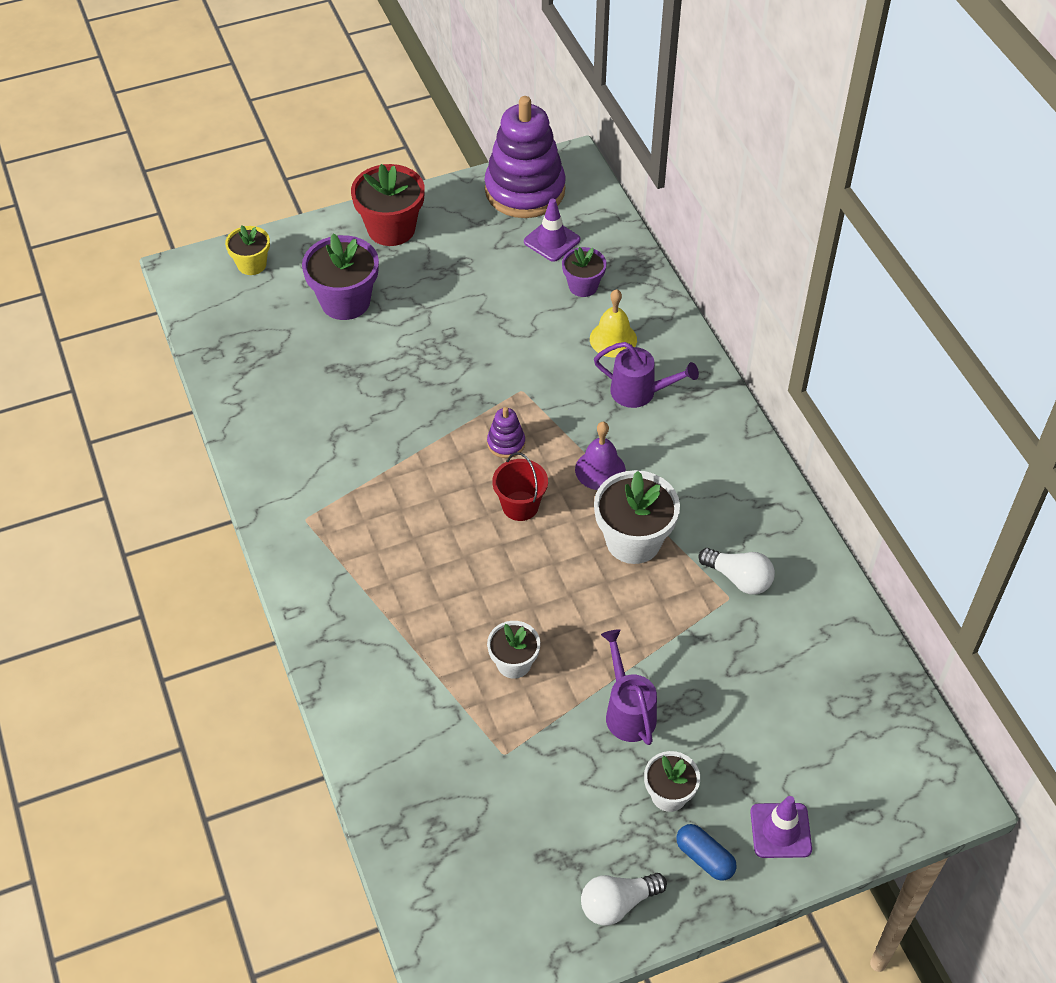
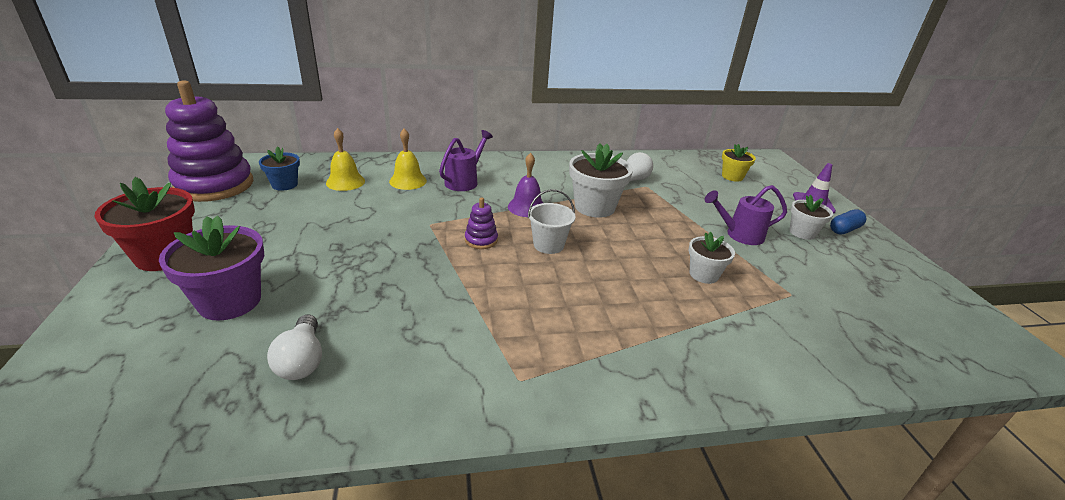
camera: 80 degrees left, 20 degrees down
yellow flower pot [225,225,270,275] -> yellow flower pot moved to [722,144,756,182]
red bucket [492,452,548,521] -> white bucket [528,189,576,254]
purple traffic cone [524,198,580,262] -> blue flower pot [259,146,300,191]
purple flower pot [562,247,607,297] -> yellow bell [326,128,365,191]
white light bulb [581,873,667,926] -> white light bulb moved to [267,314,322,380]

